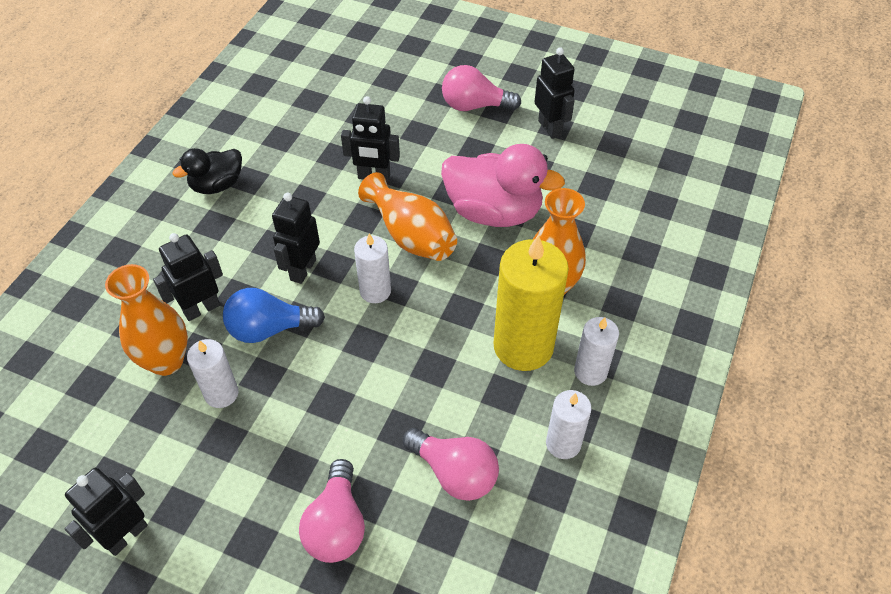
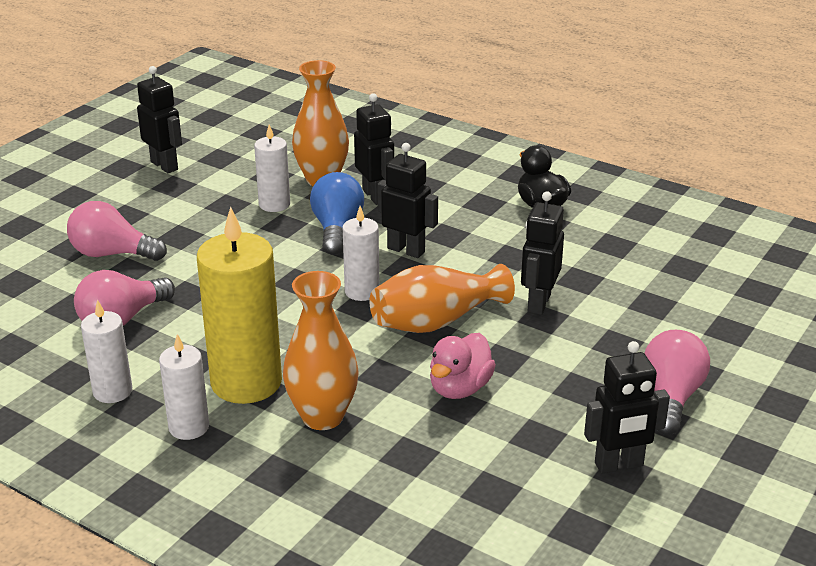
camera: 100 degrees right, 20 degrees down
pink duck [441,144,565,227] -> pink duck [430,333,496,399], size x0.59

